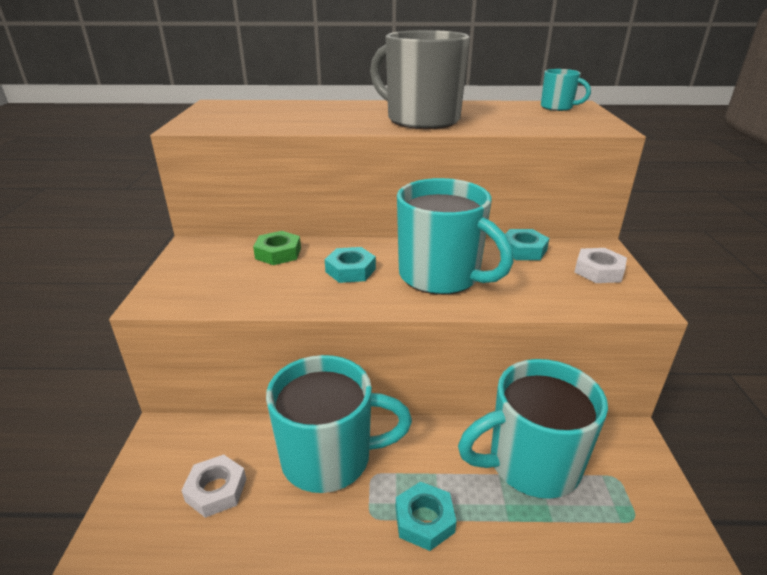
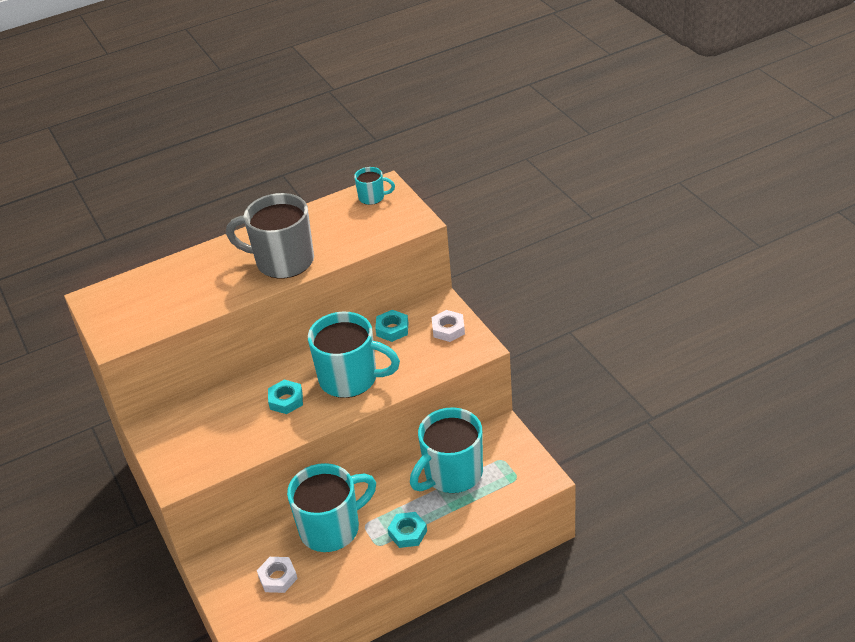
camera: 25 degrees left, 10 degrees up
green nut [253,231,301,265] -> none

